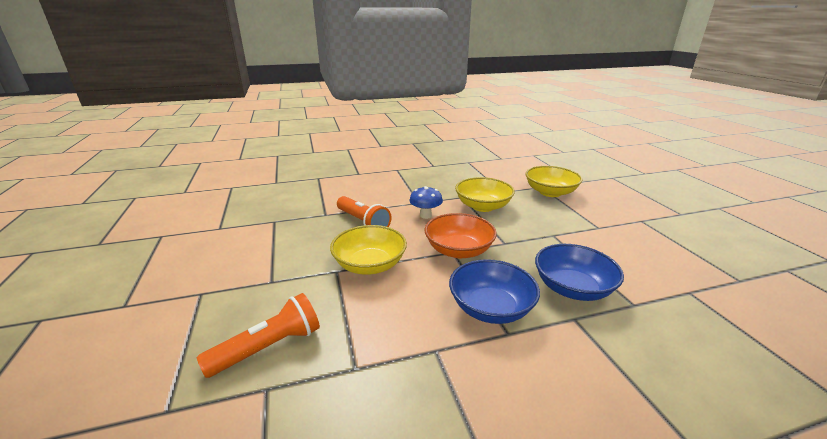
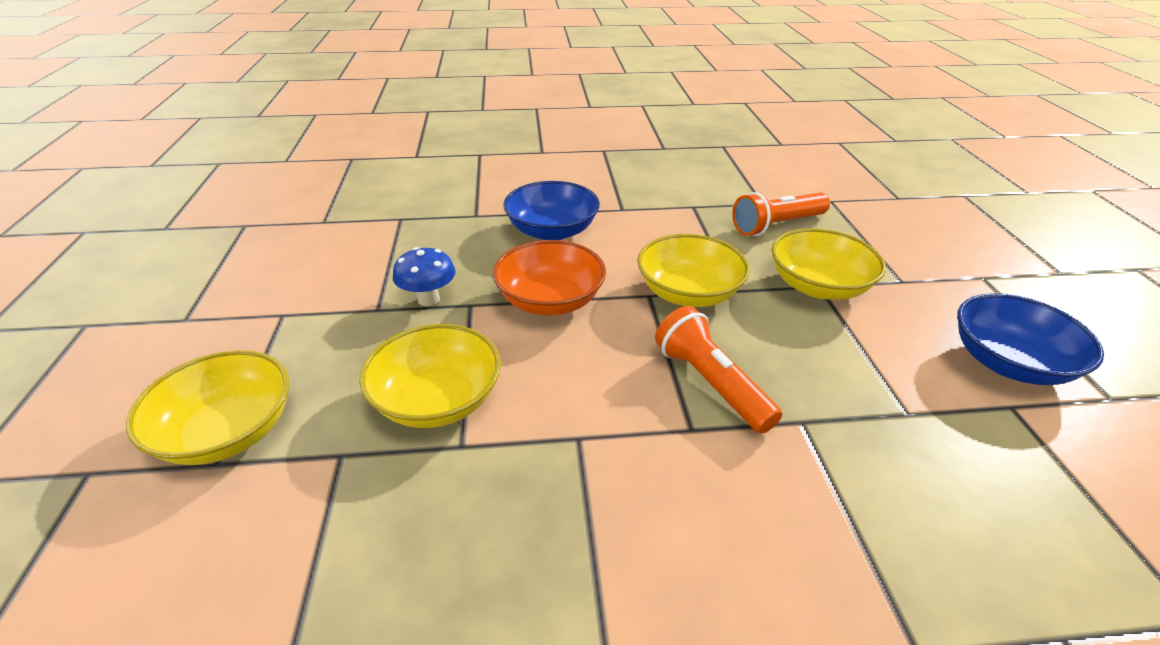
camera: 170 degrees left, 10 degrees up
blue mushroom [409,186,443,219] -> blue mushroom moved to [393,247,456,306]
blue bowl [535,244,624,301] -> blue bowl moved to [957,293,1104,385]
none -> yellow bowl [772,228,886,300]

